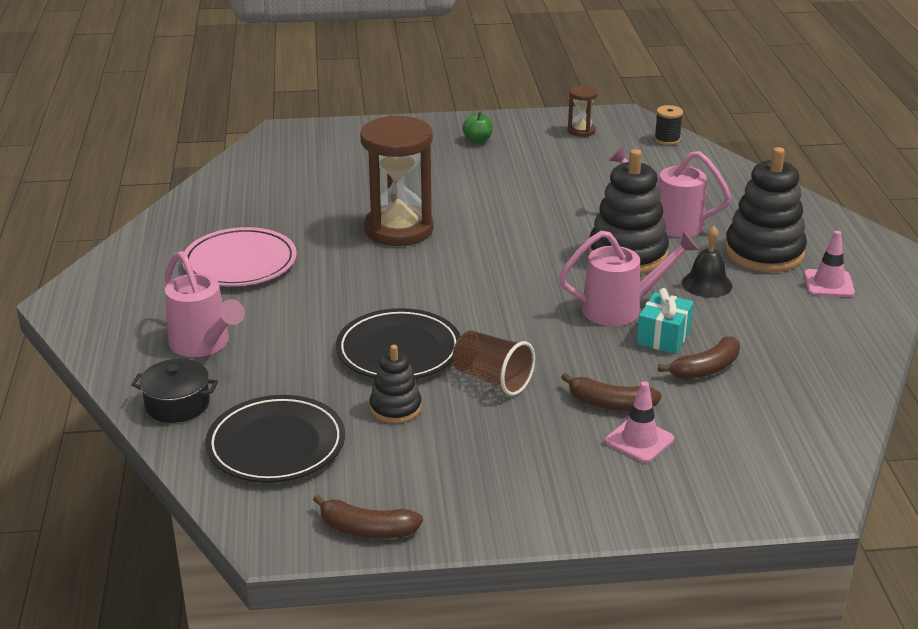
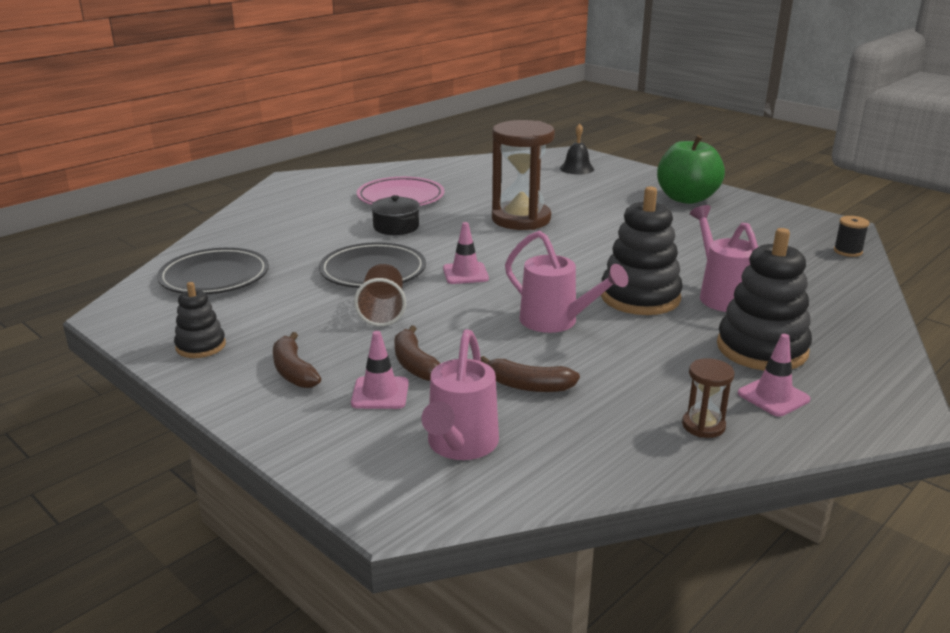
camera: 50 degrees right, 5 degrees down
black pot [131,359,218,423] -> black pot moved to [371,195,420,235]
pink watering can [165,251,245,357] -> pink watering can moved to [422,329,499,460]
brown banana [313,494,423,539] -> brown banana moved to [273,332,321,388]
black stacking toy [370,345,422,423] -> black stacking toy moved to [174,282,226,358]
green apple [462,112,493,143] -> green apple [657,135,725,204], size x2.34
brown hourglass [568,85,598,137] -> brown hourglass moved to [682,358,734,438]
turquoise gift [637,288,694,354] -> none
black bell [682,226,732,298] -> black bell moved to [560,123,594,174]
none -> pink traffic cone [443,222,489,284]

